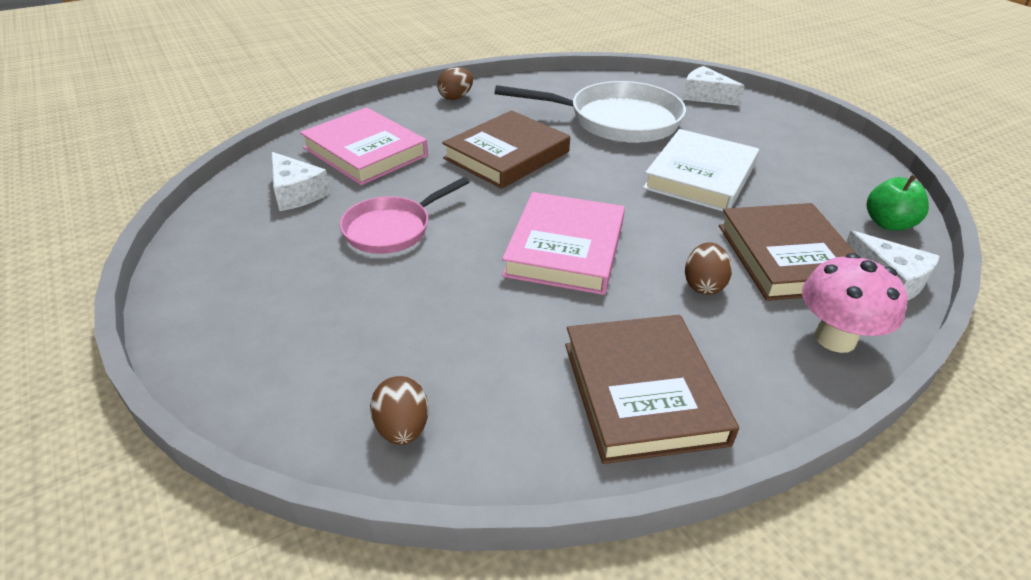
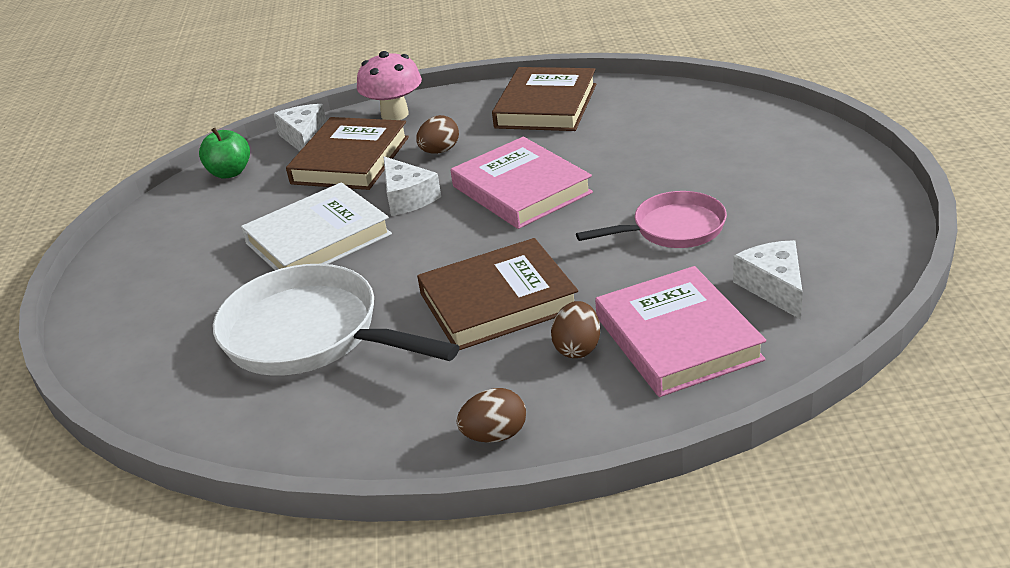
camera: 150 degrees left, 5 degrees down
brown egg [370,376,429,445] -> brown egg moved to [551,301,600,358]
pink book [502,192,625,295] -> pink book turned 75 degrees counterclockwise [451,137,593,229]
white cheese [683,66,745,106] -> white cheese moved to [384,156,441,216]

